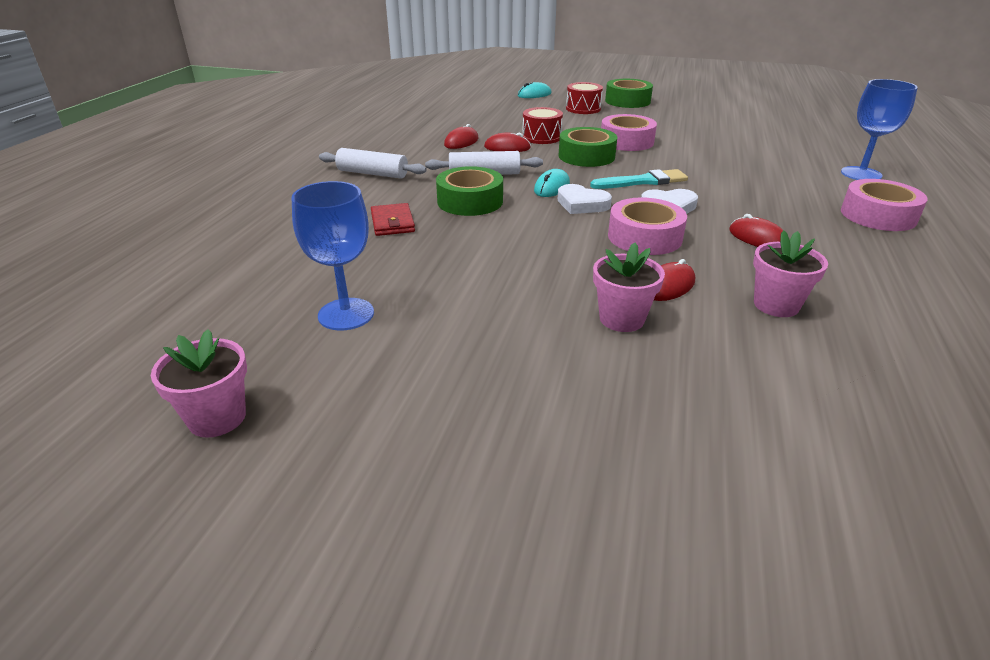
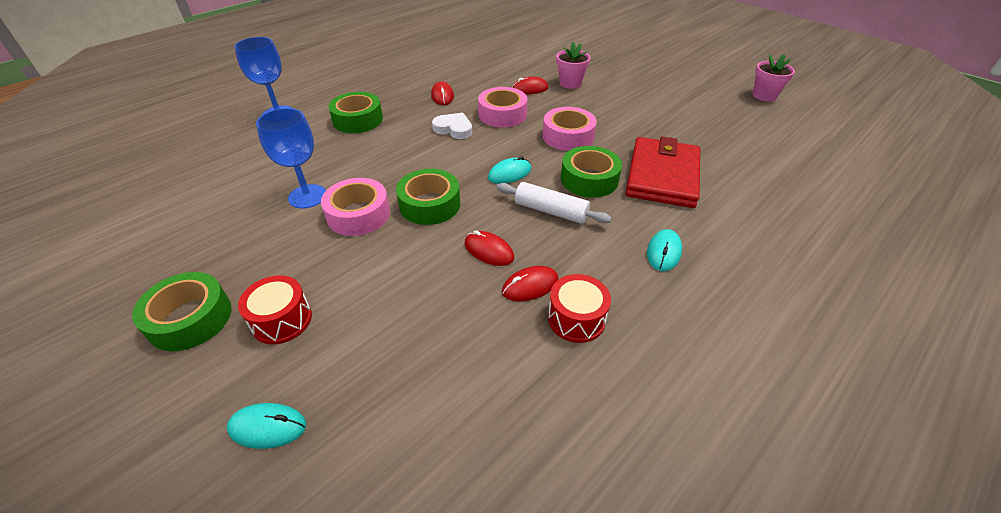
camera: 150 degrees left, 10 degrees up
blue goblet [292,181,374,330] -> blue goblet moved to [256,108,326,209]
white rolling pin [319,148,427,179] -> turquoise mouse [647,229,682,271]
red wallet [371,203,415,236] -> red wallet [626,136,700,208], size x2.08
red drum [523,107,563,144] -> red drum moved to [548,274,611,343]
white heart [558,184,612,214] -> none
turquoise brush [590,169,688,189] -> none
pink flower pot [753,230,828,317] -> none
pink tape [841,179,928,231] -> pink tape moved to [543,107,597,151]
none -> green tape [328,92,383,133]

